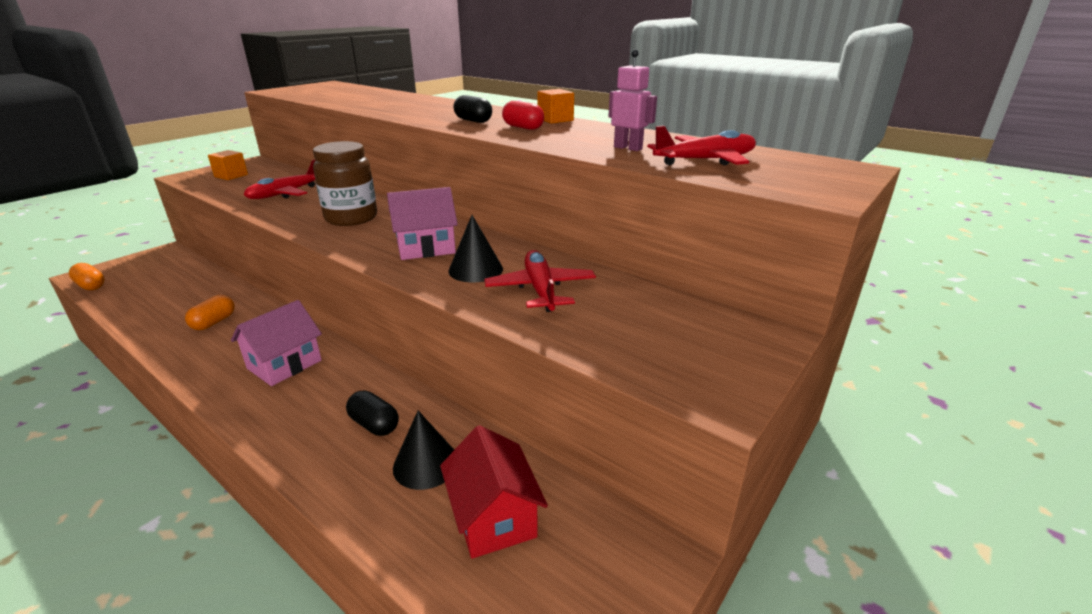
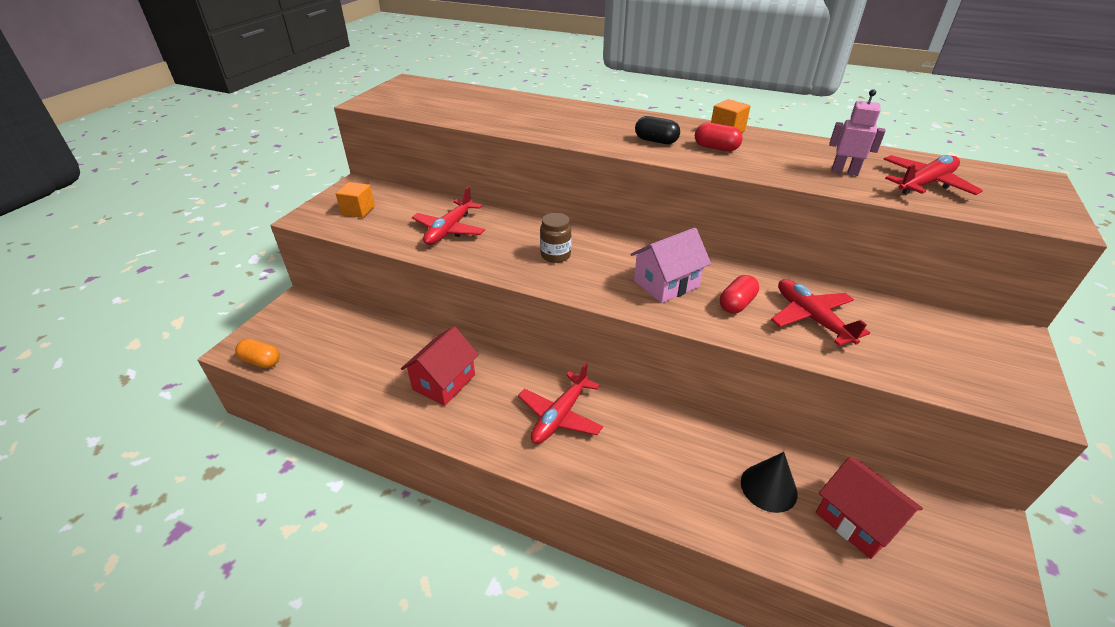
camera: 15 degrees left, 10 degrees up
orange capsule [185,295,235,330] -> red house [401,326,479,406]
pink house [231,300,322,386] -> red plane [518,363,603,444]
brown jar [313,141,377,226] -> brown jar [540,213,571,263], size x0.59
black capsule [346,390,399,436] -> none
black cone [448,215,503,282] -> red capsule [720,275,759,313]

